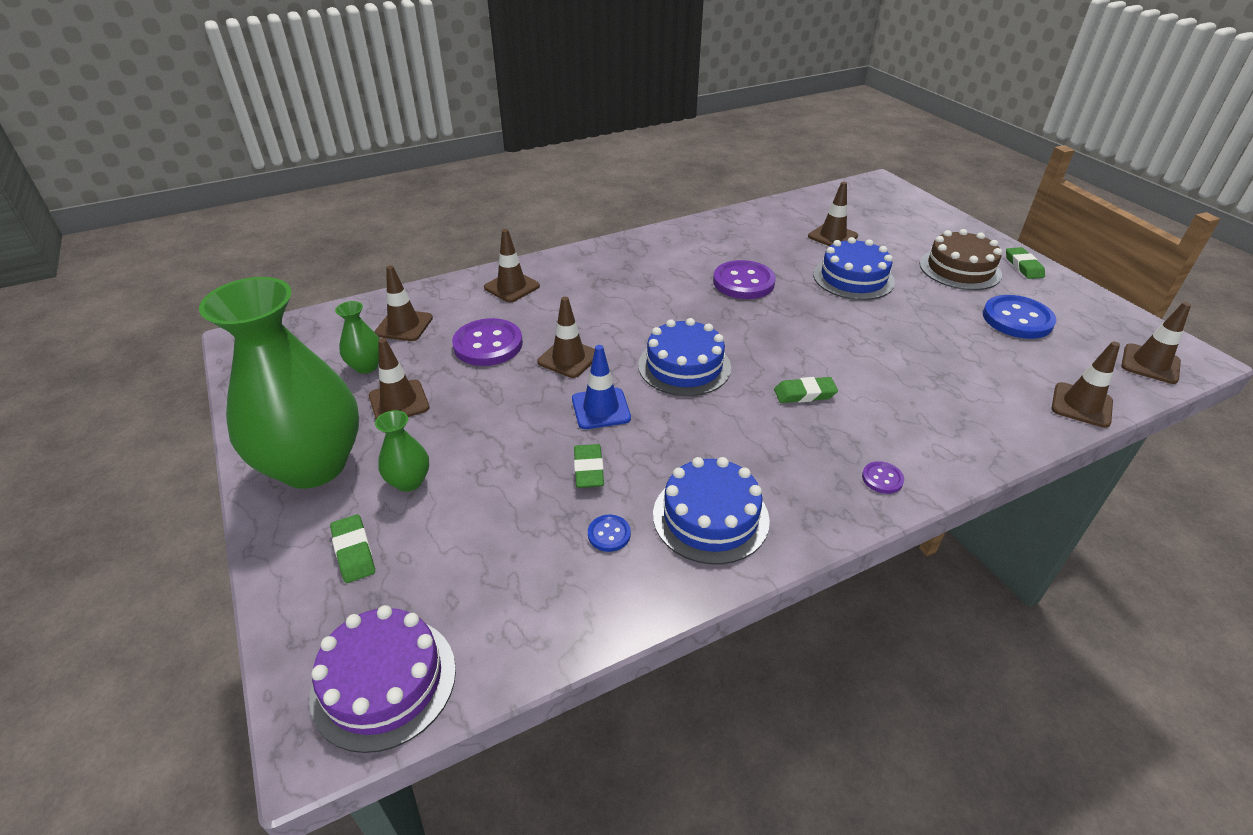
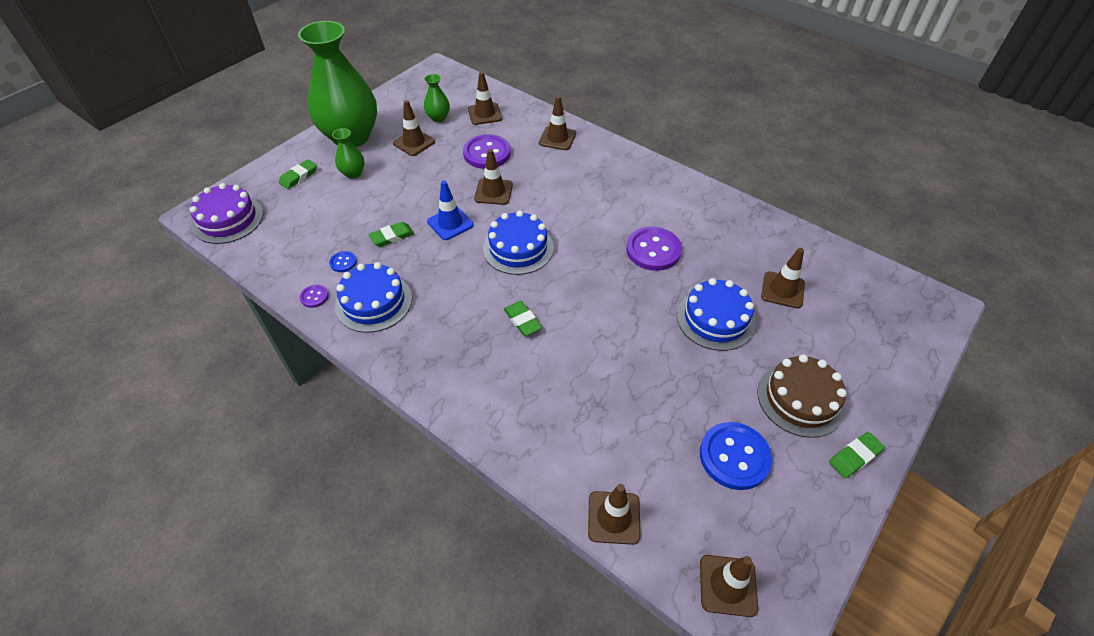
camera: 65 degrees right, 10 degrees up
purple button [862,461,904,494] -> purple button moved to [300,285,329,308]

